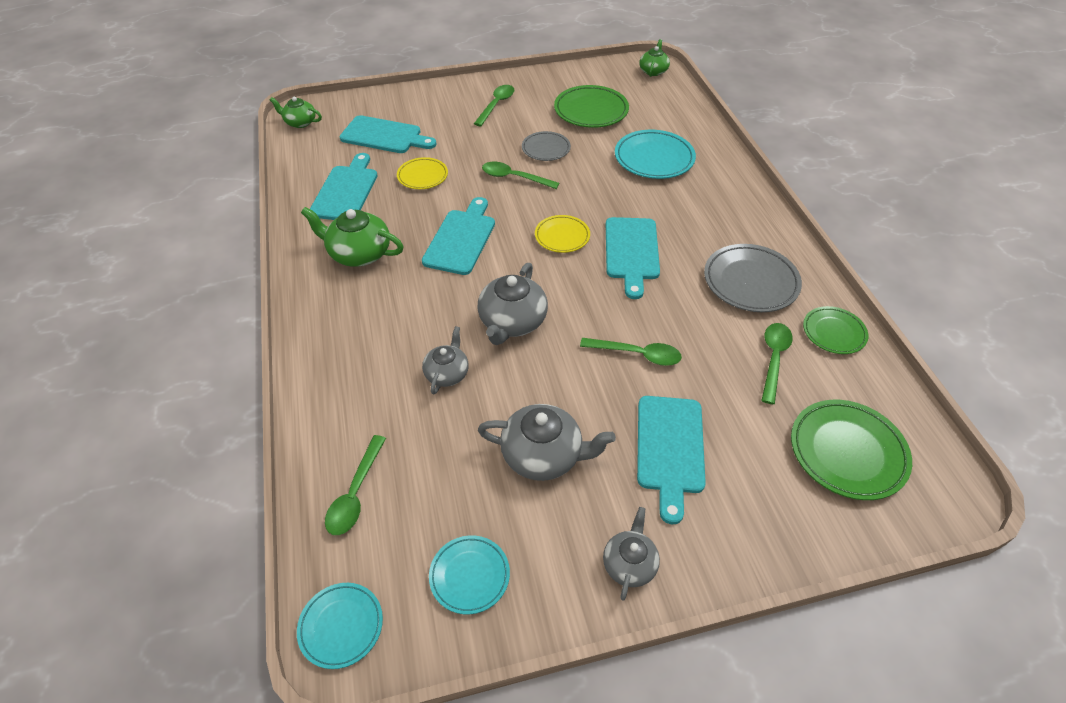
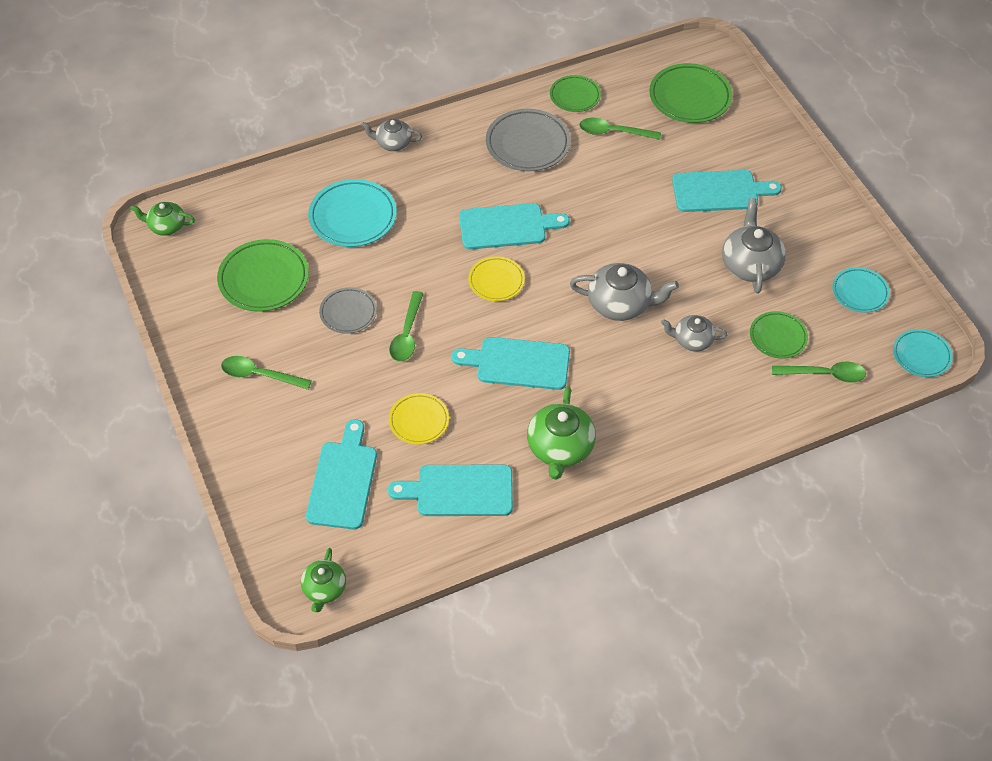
camera: 100 degrees left, 5 degrees up
green spoon [580,338,682,366] -> none
grey teapot [603,507,660,601] -> grey teapot moved to [361,119,422,151]
none -> green plate [750,311,808,359]

